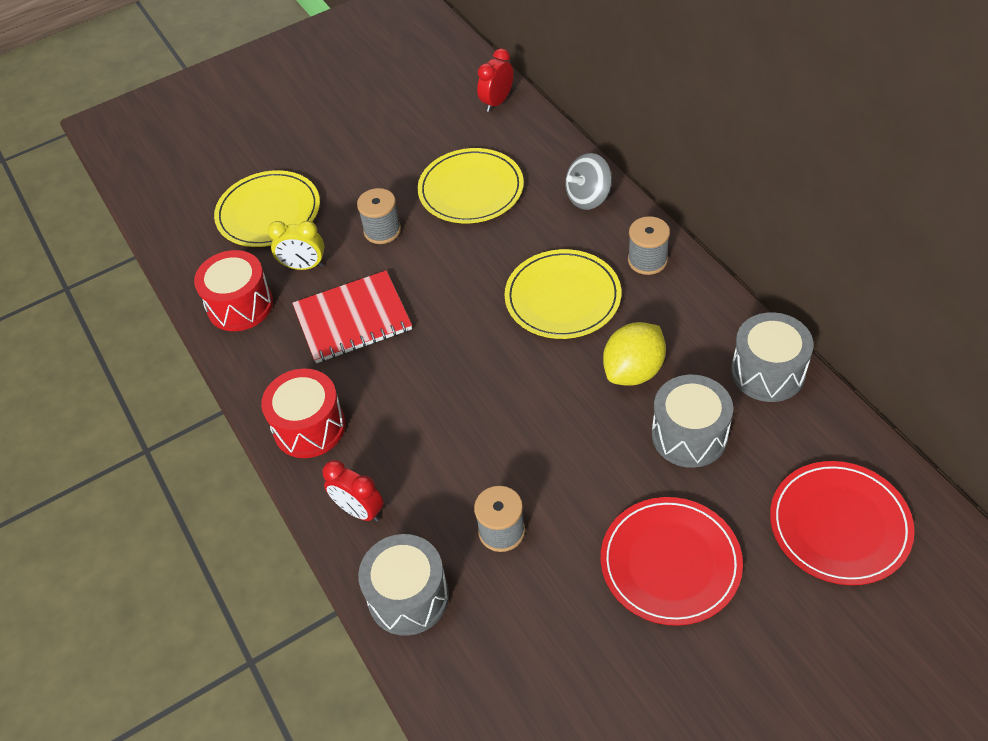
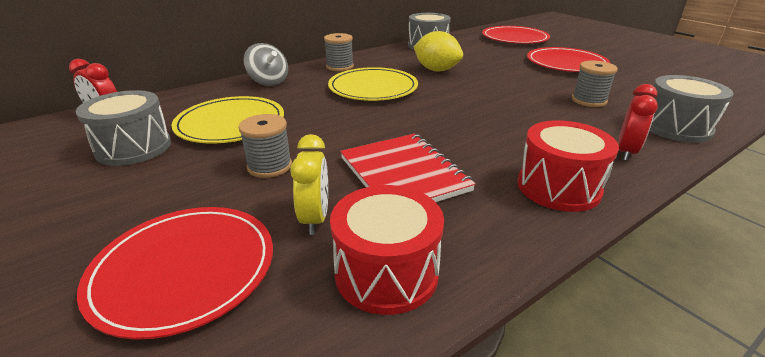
camera: 100 degrees left, 20 degrees down
yellow plate [214,170,320,247] -> red plate [77,207,273,340]
grey drum [652,375,733,468] -> grey drum moved to [76,90,171,166]

